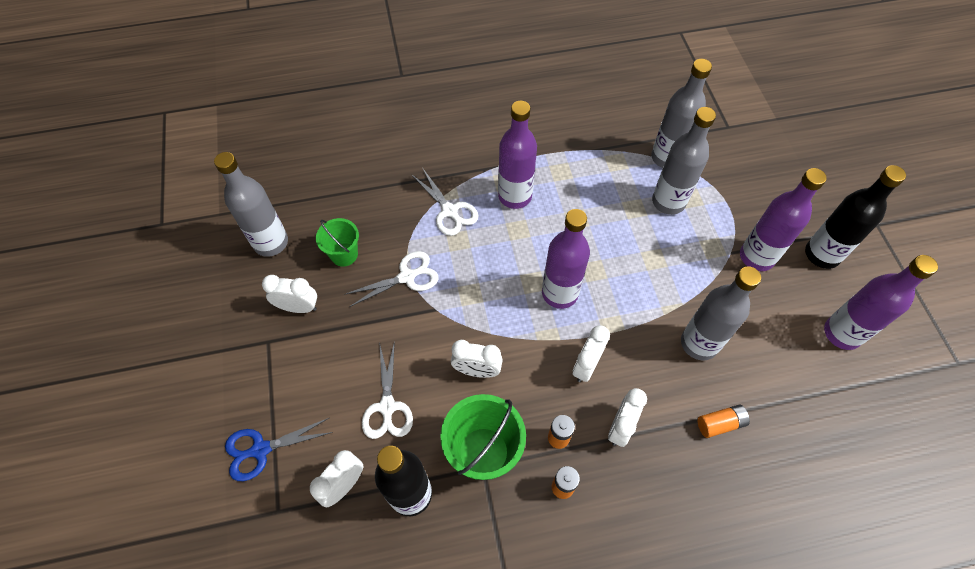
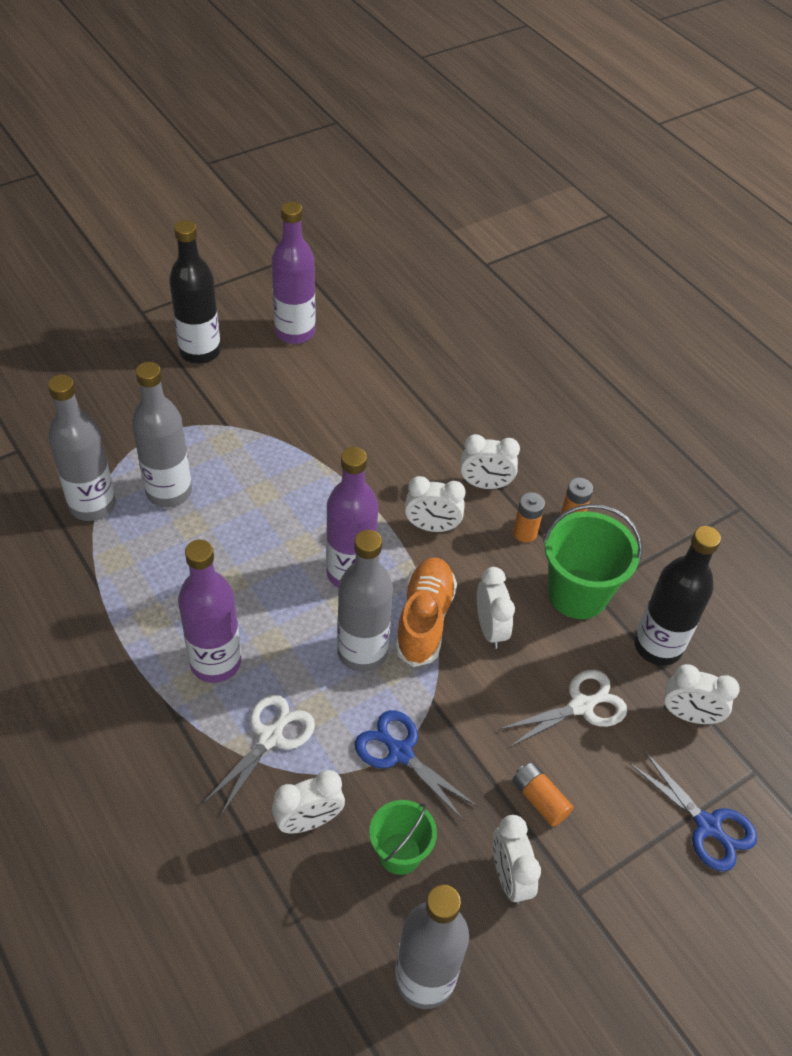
camera: 115 degrees left, 10 degrees down
white scissors [344,251,438,307] -> blue scissors [355,710,478,821]
grey bottle [681,266,761,360] -> grey bottle moved to [337,530,393,672]
orange battery [698,405,750,438] -> orange battery moved to [512,762,574,827]
purple bottle [740,168,827,271] -> none
none -> white clock [272,770,345,834]
none -> orange shoe [395,558,457,667]

